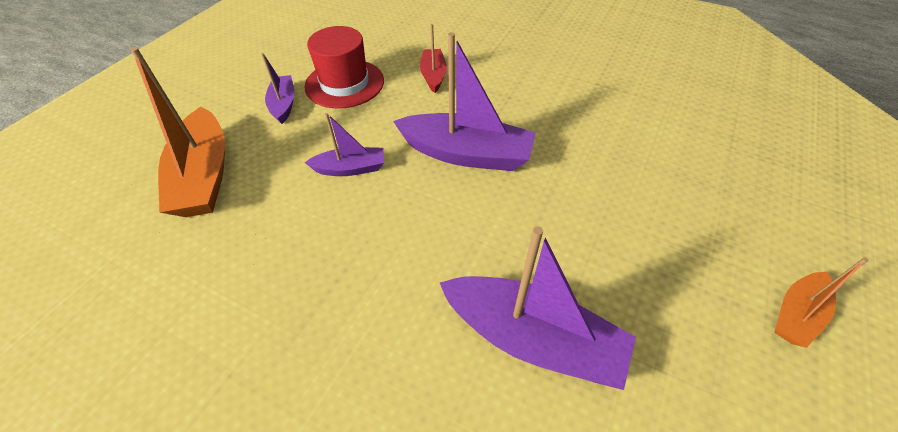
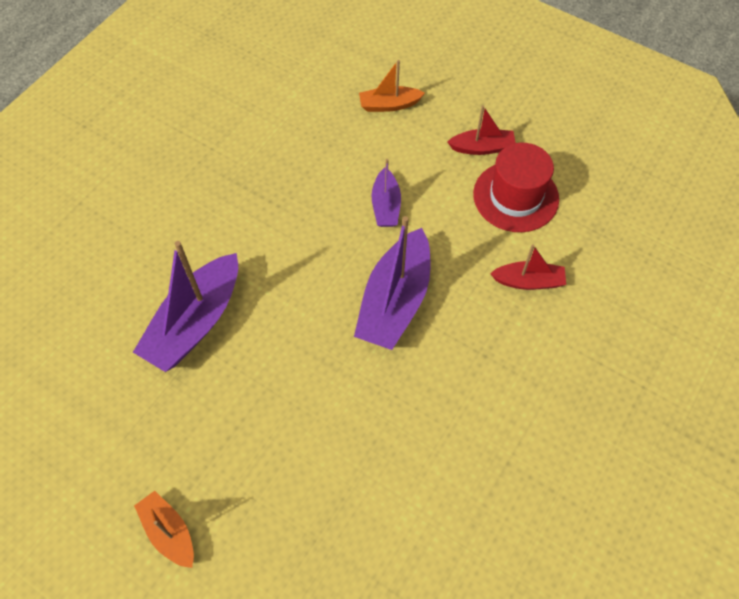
camera: 95 degrees right, 10 degrees up
orange boat [130,47,225,217] -> orange boat [359,60,425,112], size x0.54
purple boat [261,53,294,124] -> red boat [447,105,516,155]

